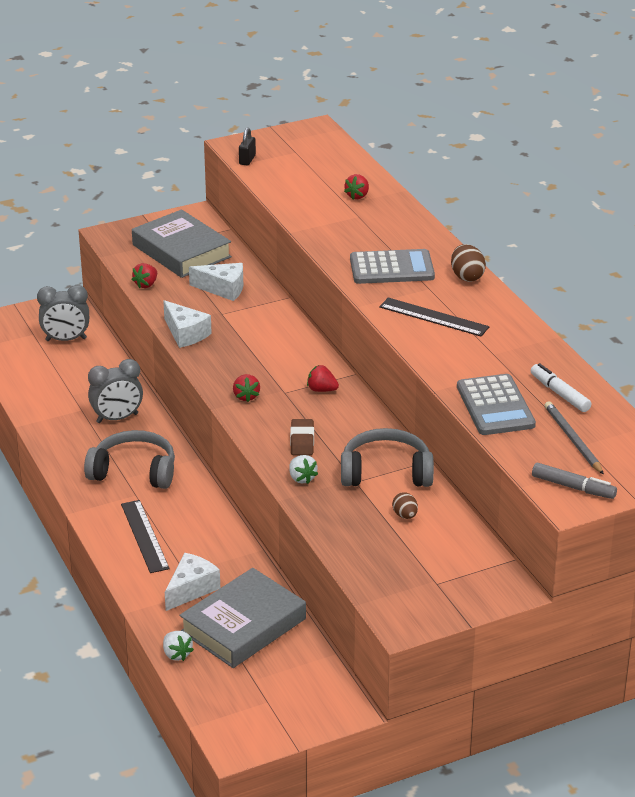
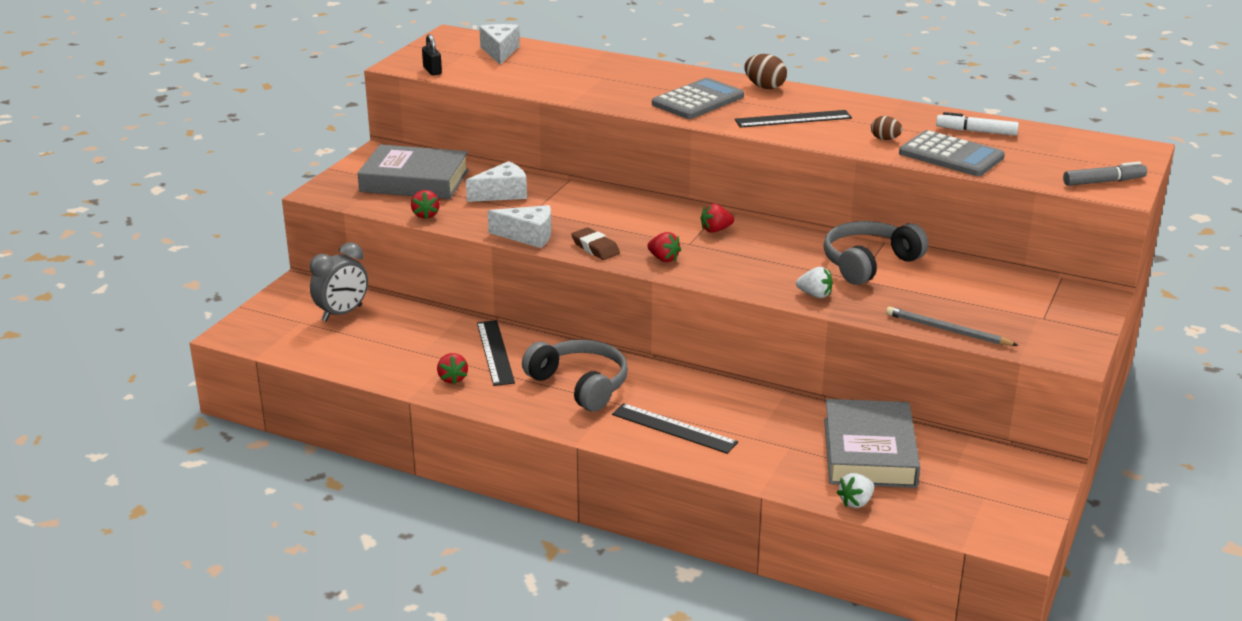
camera: 40 degrees left, 5 degrees down
grey headphones [84,430,175,489] -> grey headphones turned 75 degrees clockwise [522,340,628,411]
grey clock [88,359,143,423] -> black ruler [477,320,515,386]
white strawberry [163,631,194,661] -> white strawberry turned 120 degrees clockwise [837,473,874,508]
white cheese [165,553,220,611] -> white cheese moved to [479,24,520,65]
brown eraser [290,419,314,455] -> brown eraser moved to [571,227,620,260]
red strawberry [344,174,369,199] -> red strawberry moved to [437,353,468,384]
brown egg [392,492,418,519] -> brown egg moved to [871,116,903,140]
grey pencil [545,401,604,475] -> grey pencil moved to [886,307,1018,346]

